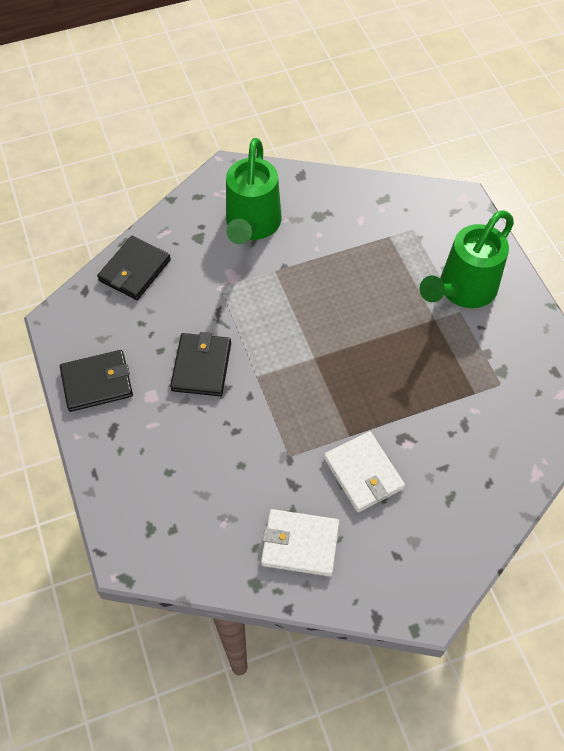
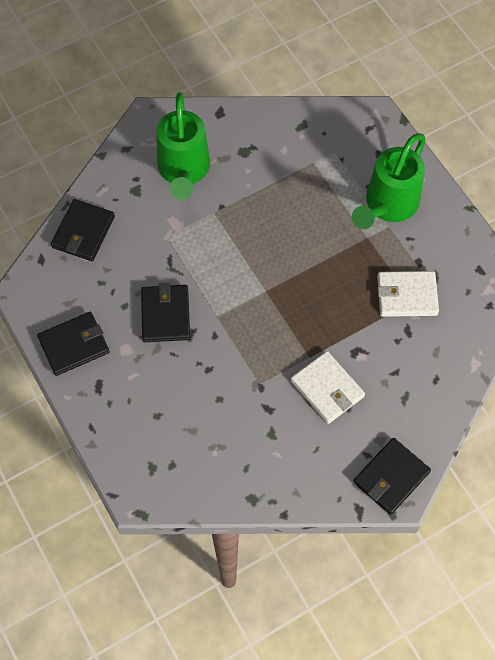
camera: 10 degrees left, 5 degrees up
white wallet [261,509,339,577] -> white wallet moved to [377,271,439,317]
none -> black wallet [353,438,431,515]

